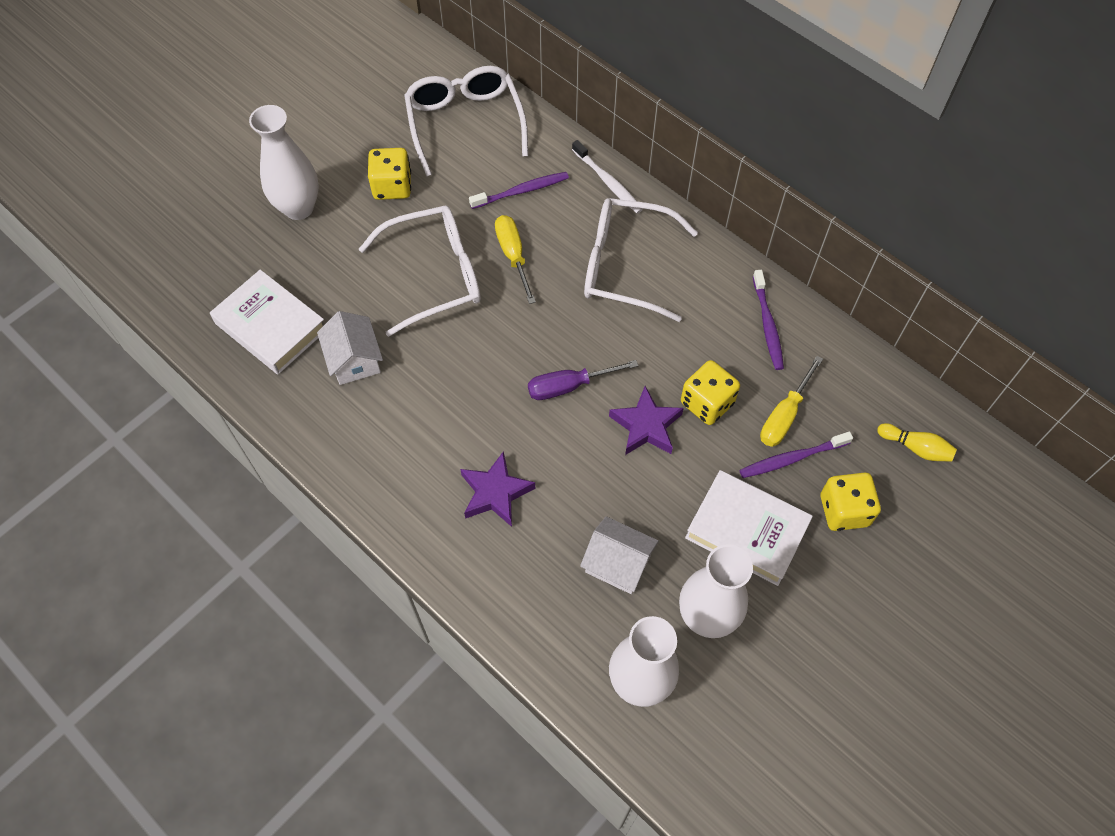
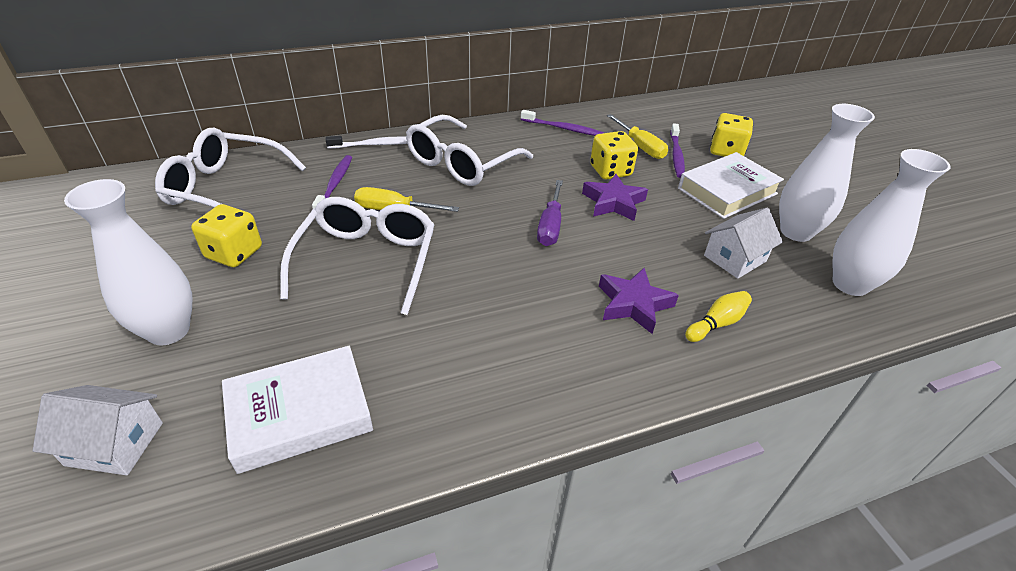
camera: 65 degrees left, 20 degrees down
white house [317,311,383,385] -> white house moved to [32,385,163,475]
yellow bowling pin [877,423,957,462] -> yellow bowling pin moved to [685,291,752,342]

